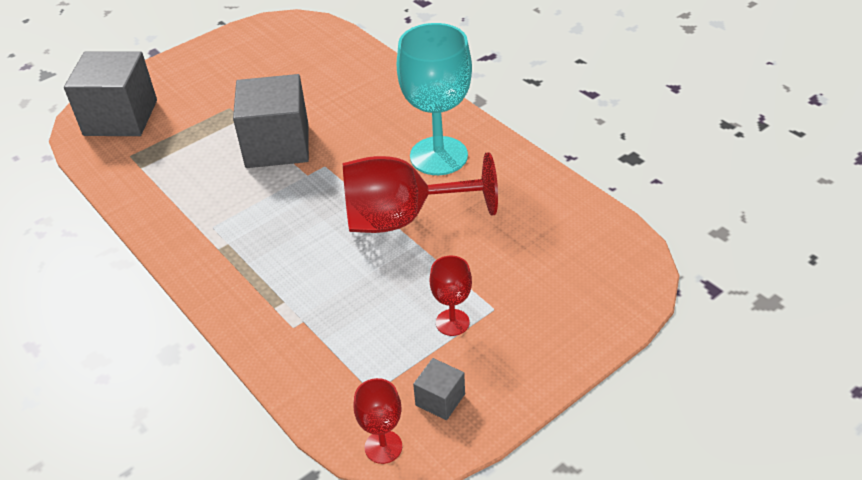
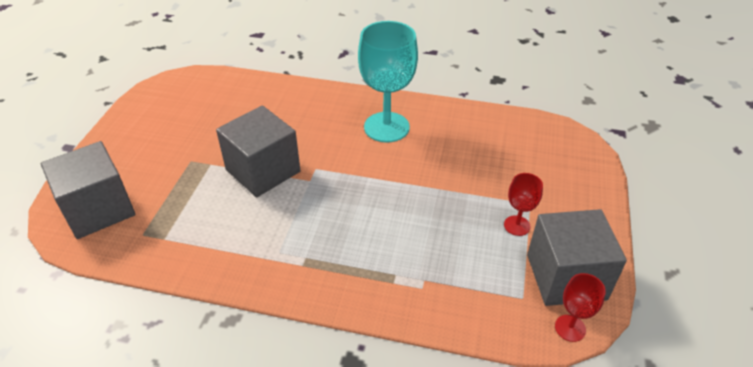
camera: 40 degrees left, 0 degrees up
red goblet [343,152,498,233] -> none
grey cube [413,358,465,420] -> grey cube [527,209,627,306], size x2.23

